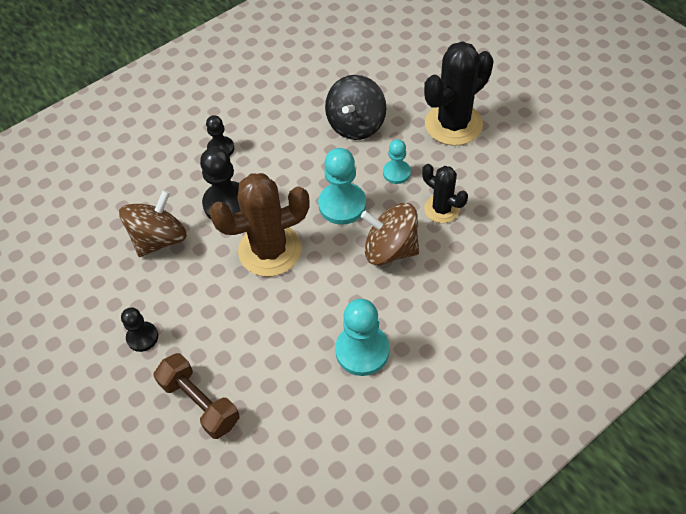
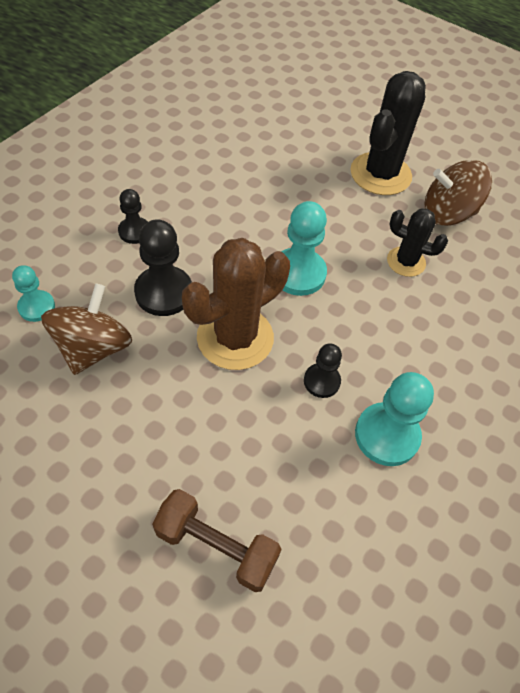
camera: 25 degrees left, 0 degrees up
black pawn [121,307,158,352] -> black pawn moved to [304,343,342,398]
black spinning top [325,75,386,140] -> none
brown spinning top [361,203,419,265] -> brown spinning top moved to [425,160,492,226]
turquoise pawn [383,139,411,184] -> turquoise pawn moved to [12,265,55,322]

